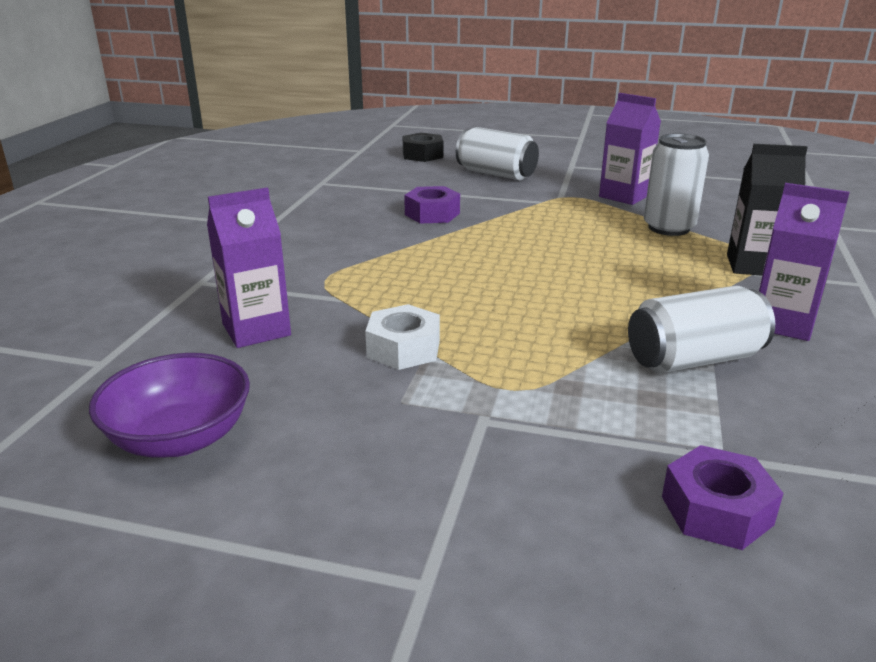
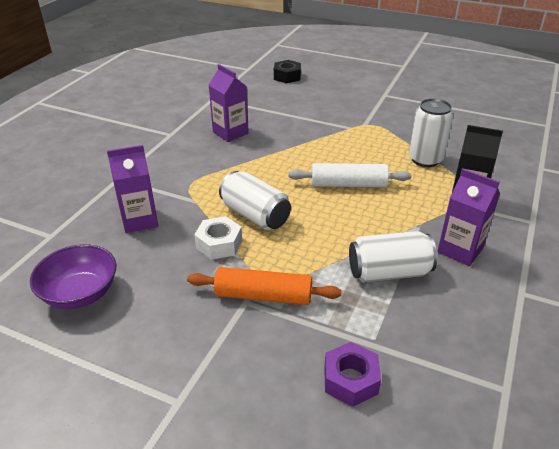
camera: 10 degrees right, 10 degrees up
purple nut [404,186,460,223] -> none
white can [456,127,539,180] -> white can moved to [219,171,291,230]
purple carton [599,93,661,205] -> purple carton moved to [209,64,249,142]
none -> orange rolling pin [187,267,342,305]
none -> white rolling pin [288,163,411,187]

